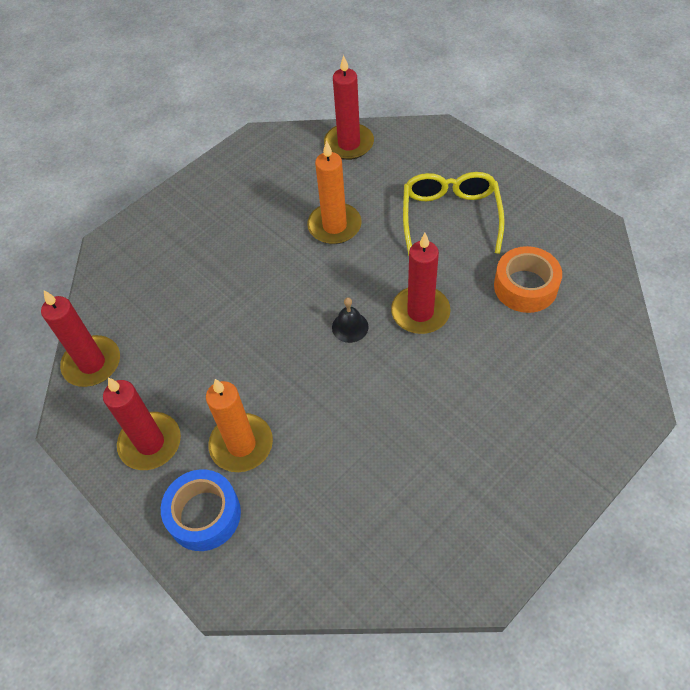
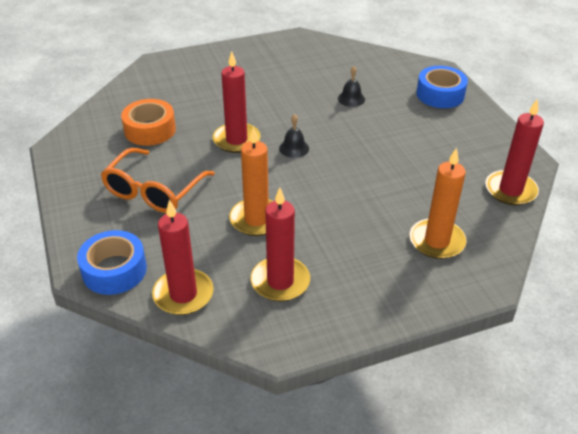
camera: 160 degrees left, 15 degrees down
red candle [103,377,181,470] -> red candle moved to [251,188,310,301]
orange candle [206,379,273,472] -> orange candle moved to [409,148,467,259]
yellow glasses [403,172,505,256] -> orange glasses [101,148,215,213]
none -> blue tape [77,230,147,295]
none -> black bell [338,66,365,107]

